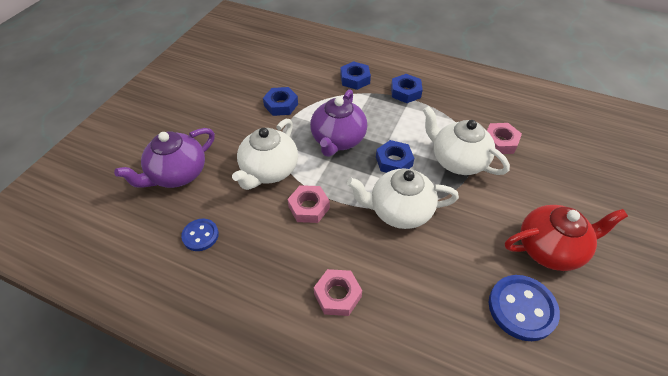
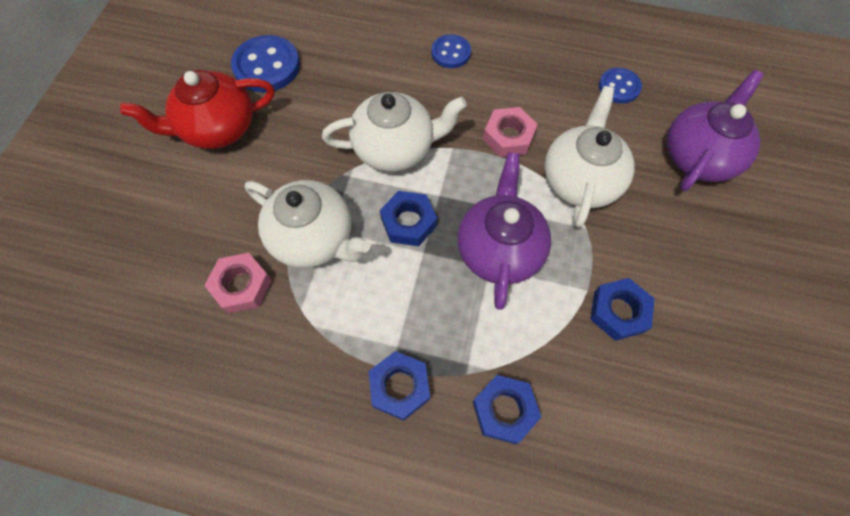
camera: 170 degrees right, 15 degrees up
pink nut [314,269,362,316] -> blue button [431,34,471,68]

